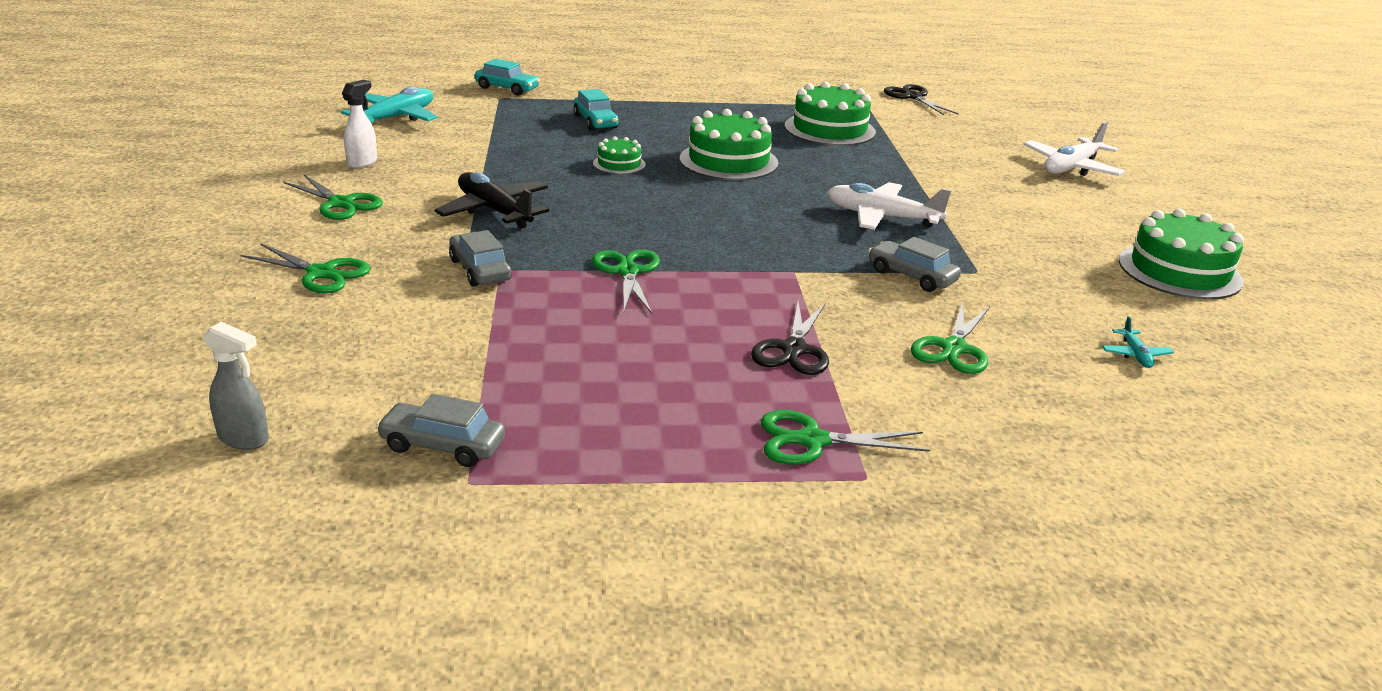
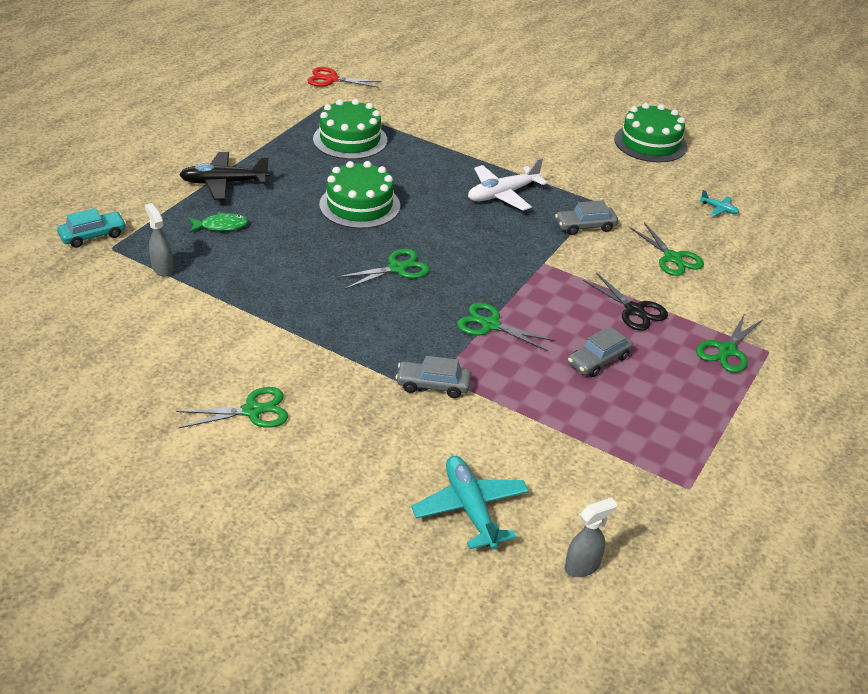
camera: 55 degrees left, 10 degrees up
green scissors [241,243,371,293] -> green scissors moved to [336,249,430,289]
turquoise plane [341,87,437,123] -> turquoise plane moved to [411,456,529,550]
white spray bottle [342,80,377,169] -> none
grey car [376,394,505,467] -> grey car moved to [568,326,633,377]
black plane [435,172,549,229] -> black plane moved to [179,152,270,200]
turquoise car [573,89,619,130] -> green fish [189,212,248,233]
green cake [593,136,646,174] -> none
black scissors [884,84,959,115] -> red scissors [307,67,382,88]
white plane [1023,122,1125,176] -> none
none -> grey spray bottle [145,203,174,277]

